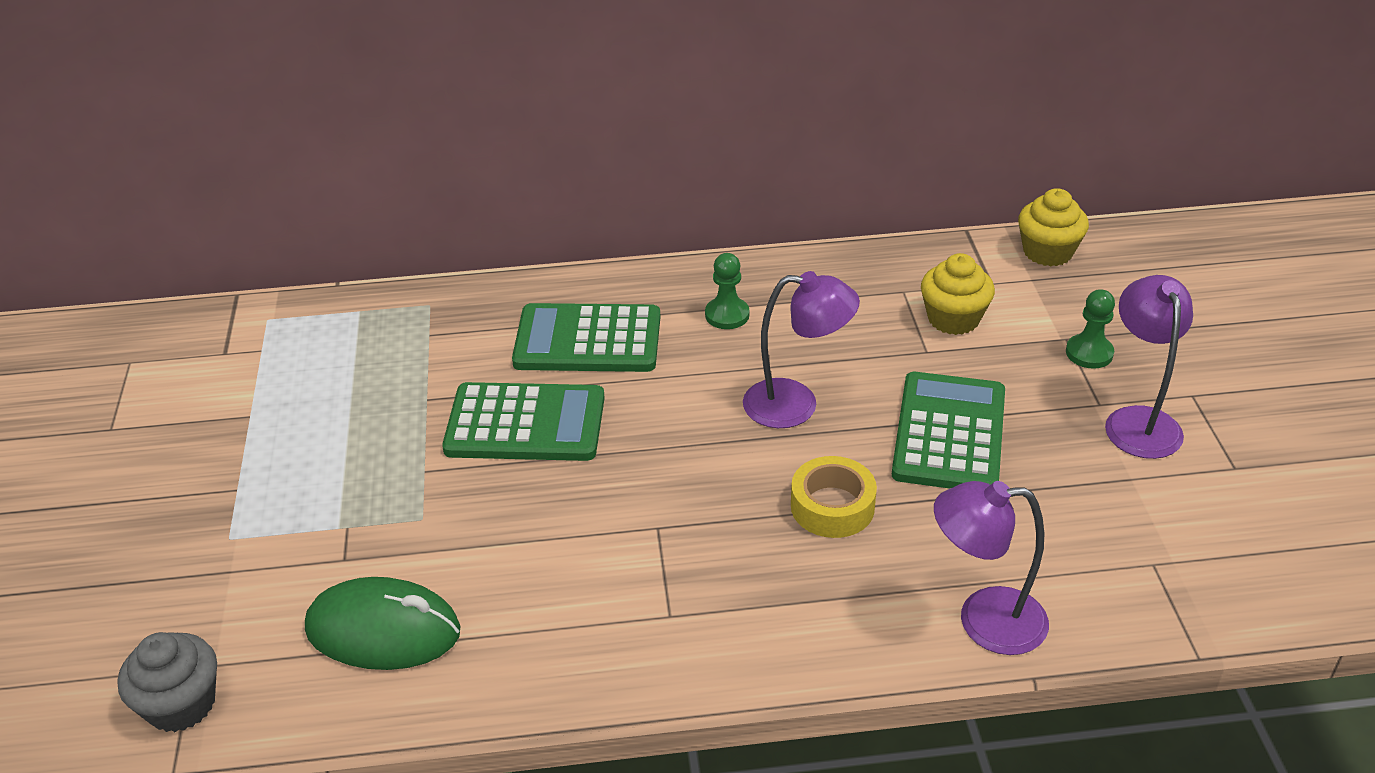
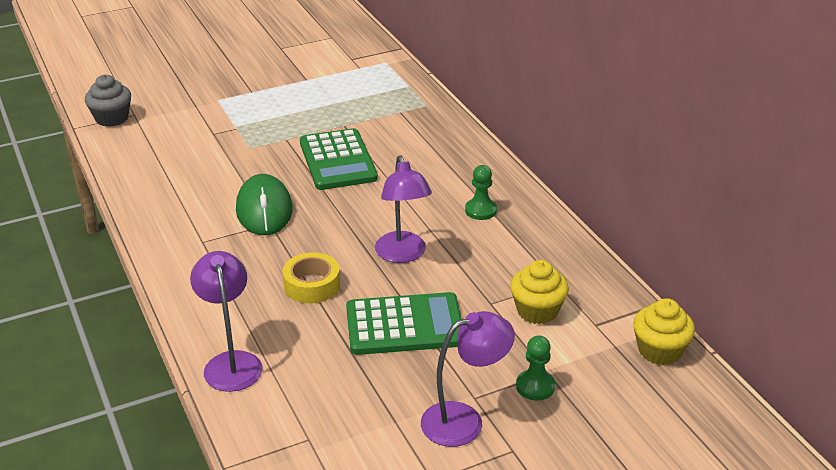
camera: 70 degrees right, 5 degrees down
green mouse [305,577,460,670] -> green mouse moved to [236,174,293,235]
green calculator [512,303,661,372] -> none

